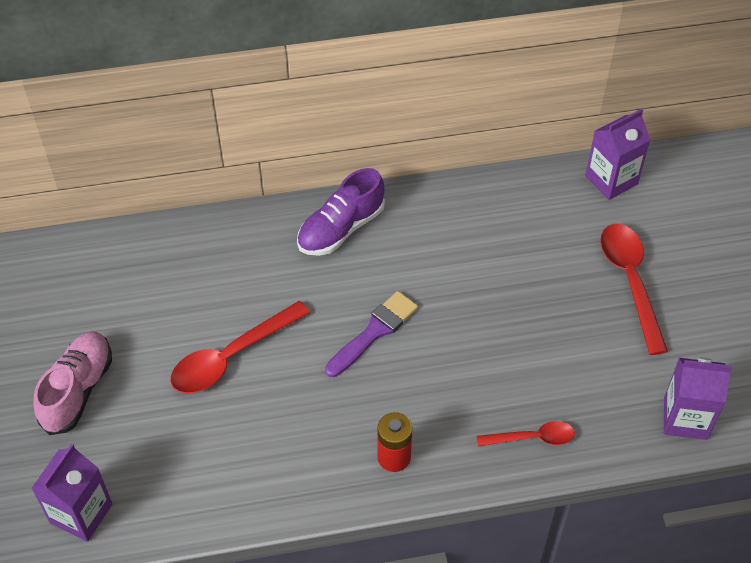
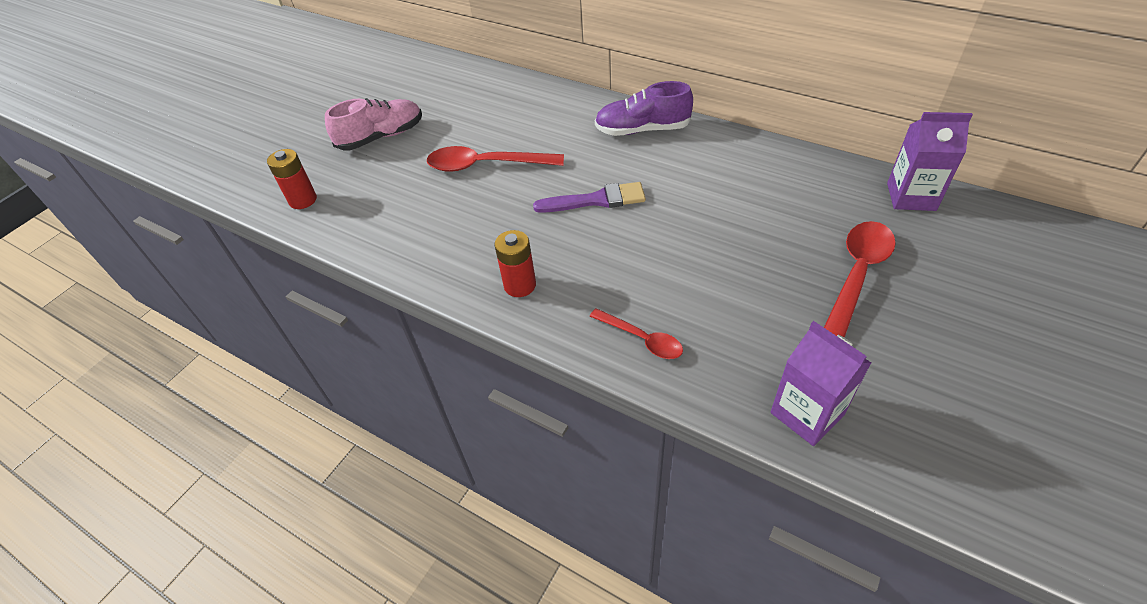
camera: 45 degrees right, 5 degrees down
purple carton [31,444,112,542] -> red battery [267,149,317,209]

